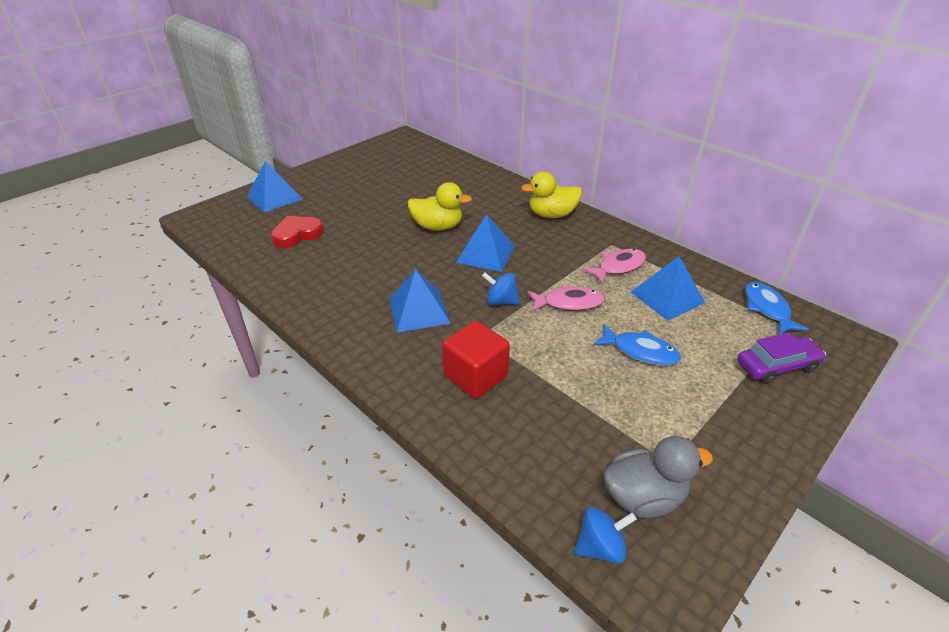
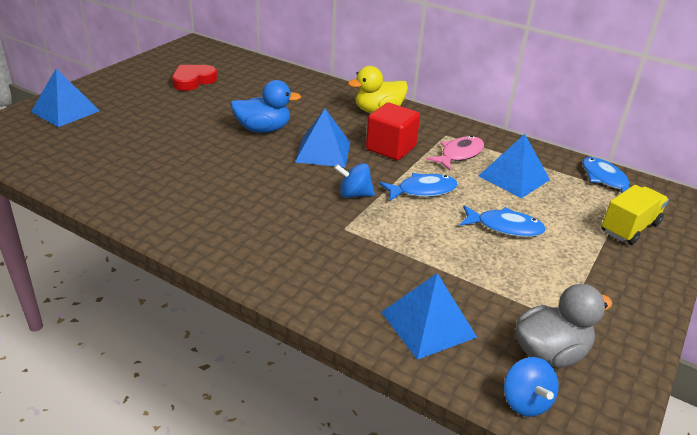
camera: 15 degrees left, 5 degrees down
red heart [271,216,324,248] -> red heart moved to [172,65,217,91]
blue pyramid [389,269,451,333] -> blue pyramid moved to [381,273,477,360]
yellow duck [408,182,472,231] -> blue duck [230,80,301,133]
red cube [442,321,510,399] -> red cube moved to [366,103,420,160]
pink fish [527,284,605,312] -> blue fish [379,173,458,201]
blue spinning top [574,507,637,564] -> blue spinning top turned 105 degrees clockwise [504,357,559,417]
purple car [737,332,826,384] -> yellow truck [601,185,669,245]

